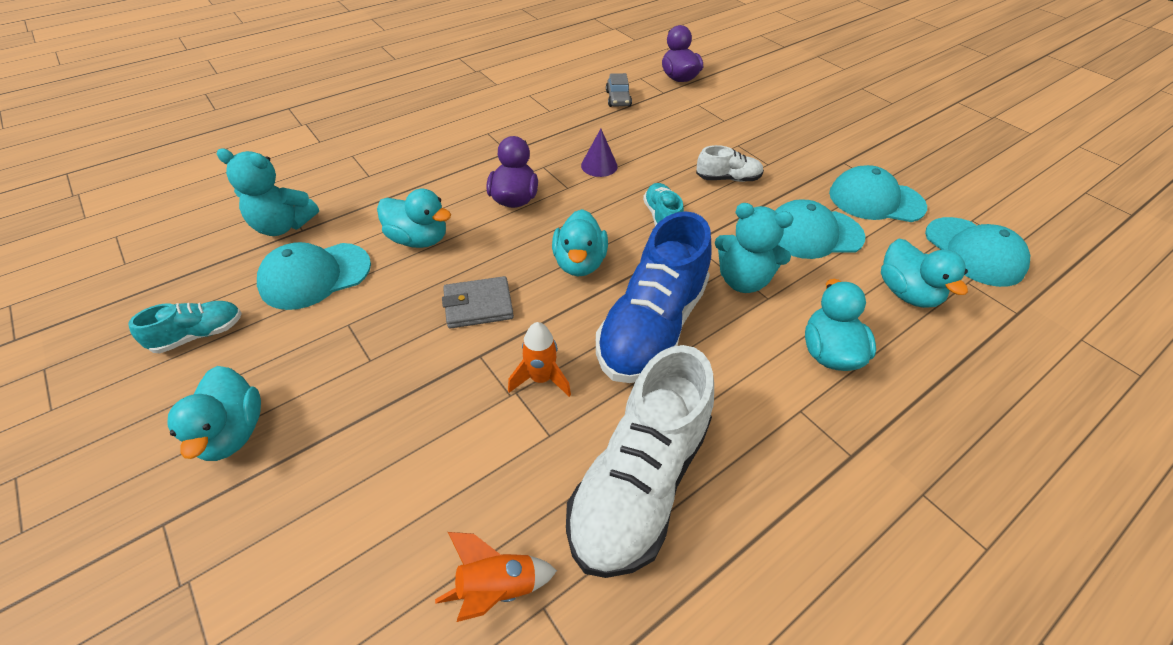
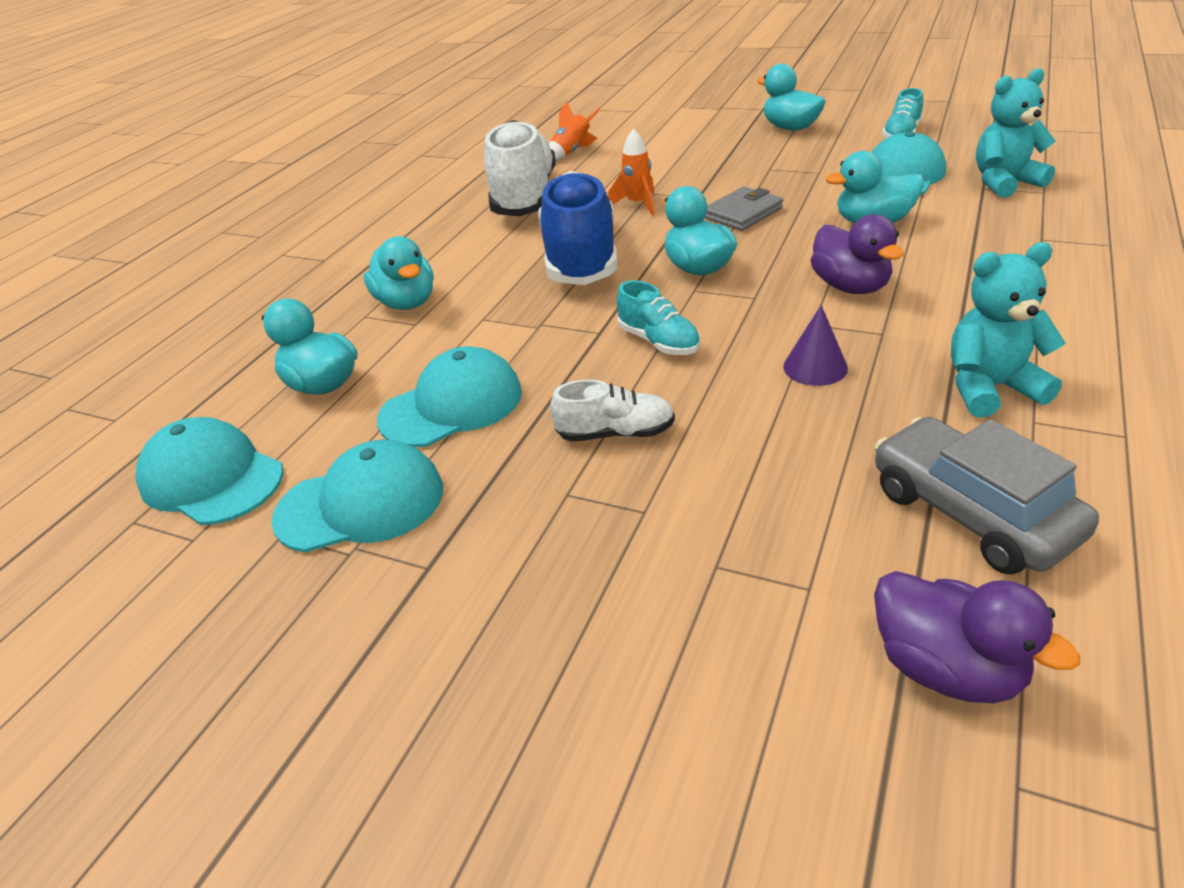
camera: 155 degrees right, 10 degrees down
grey car [606,73,632,107] -> grey car [875,417,1099,575], size x1.79
white shoe [696,145,764,182] -> white shoe turned 150 degrees counterclockwise [550,379,675,441]
turquoise teddy bear [715,203,794,293] -> turquoise teddy bear moved to [951,242,1066,417]

